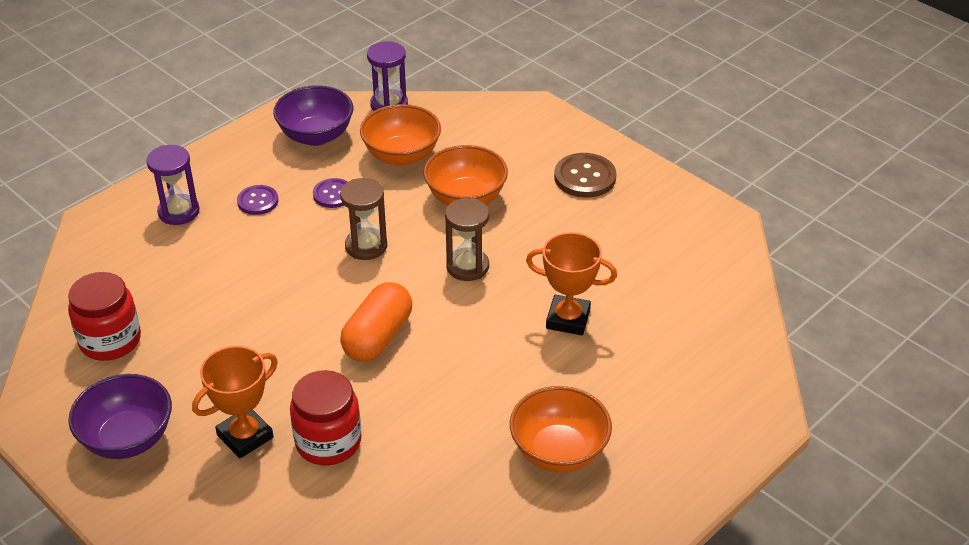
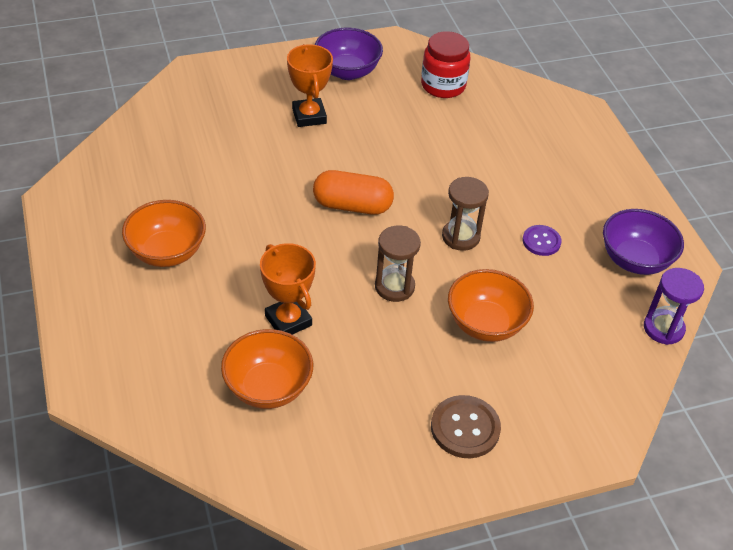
camera: 115 degrees right, 5 degrees up
purple hourglass [146,145,199,225] -> none
purple button [237,185,279,215] -> none
red jar [290,370,362,465] -> none
orange capsule [340,282,412,361] -> orange capsule turned 45 degrees counterclockwise [313,170,394,215]
orange bowl [360,104,441,166] -> orange bowl moved to [221,329,313,409]
orange trophy [526,232,617,335] -> orange trophy turned 75 degrees counterclockwise [260,243,316,335]

